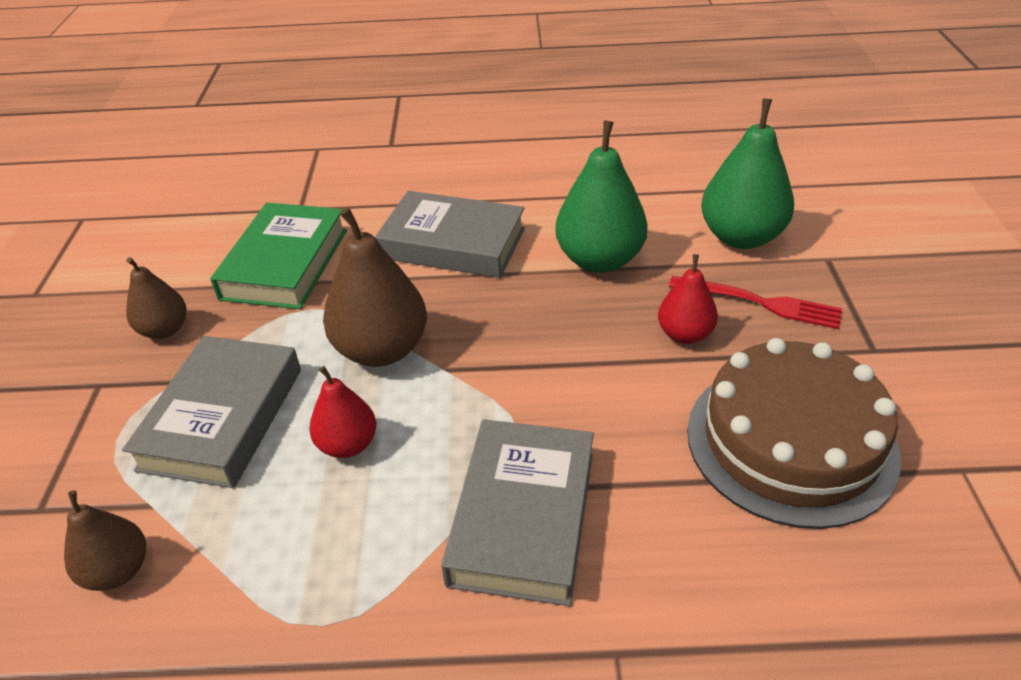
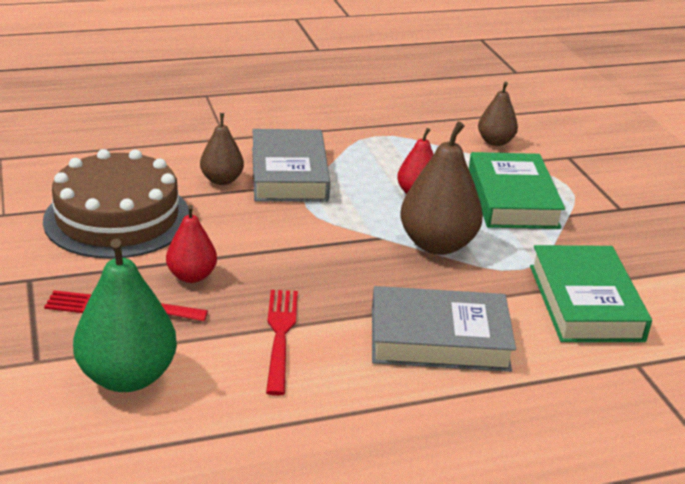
camera: 160 degrees right, 10 degrees down
grey book [122,336,301,488] -> green book [469,152,565,229]
brown pear [126,257,186,339] -> brown pear moved to [200,113,244,185]
green pear [555,121,648,273] -> red fork [266,290,298,396]

